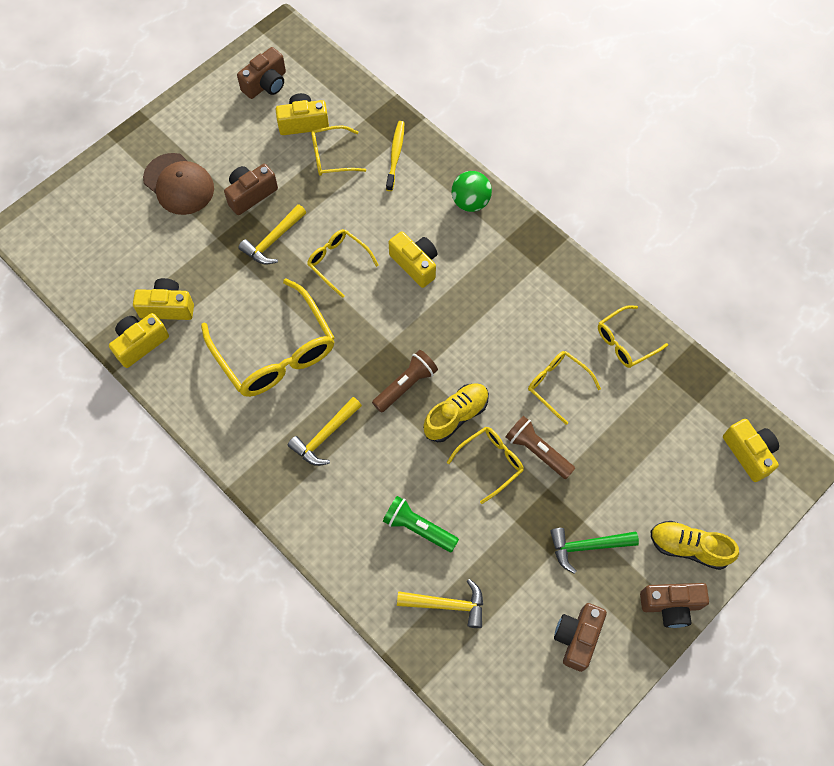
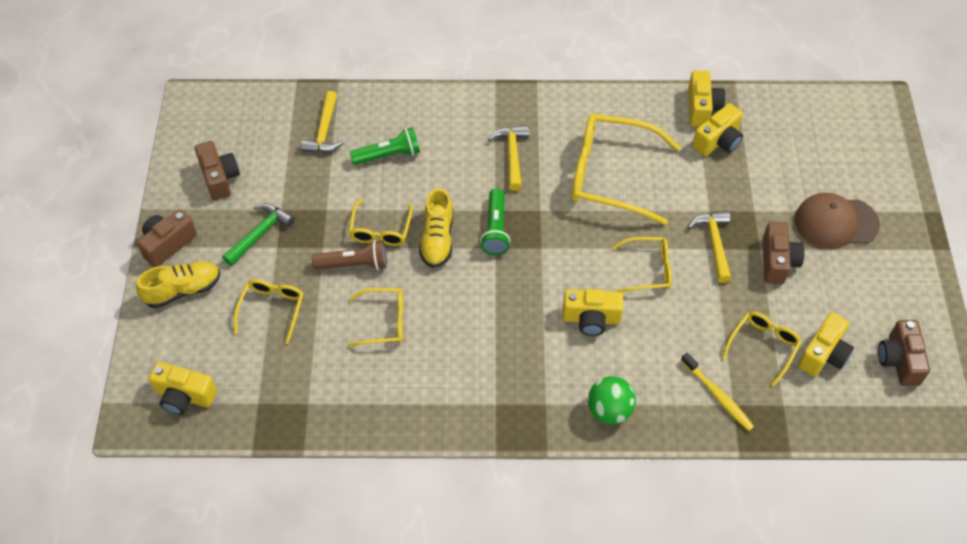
camera: 135 degrees right, 10 degrees down
brown flashlight [372,350,438,413] -> green flashlight [480,188,511,255]
yellow hammer [397,579,483,628] -> yellow hammer turned 45 degrees counterclockwise [301,91,344,153]
yellow glasses [598,305,668,368] -> yellow glasses moved to [234,279,303,344]

